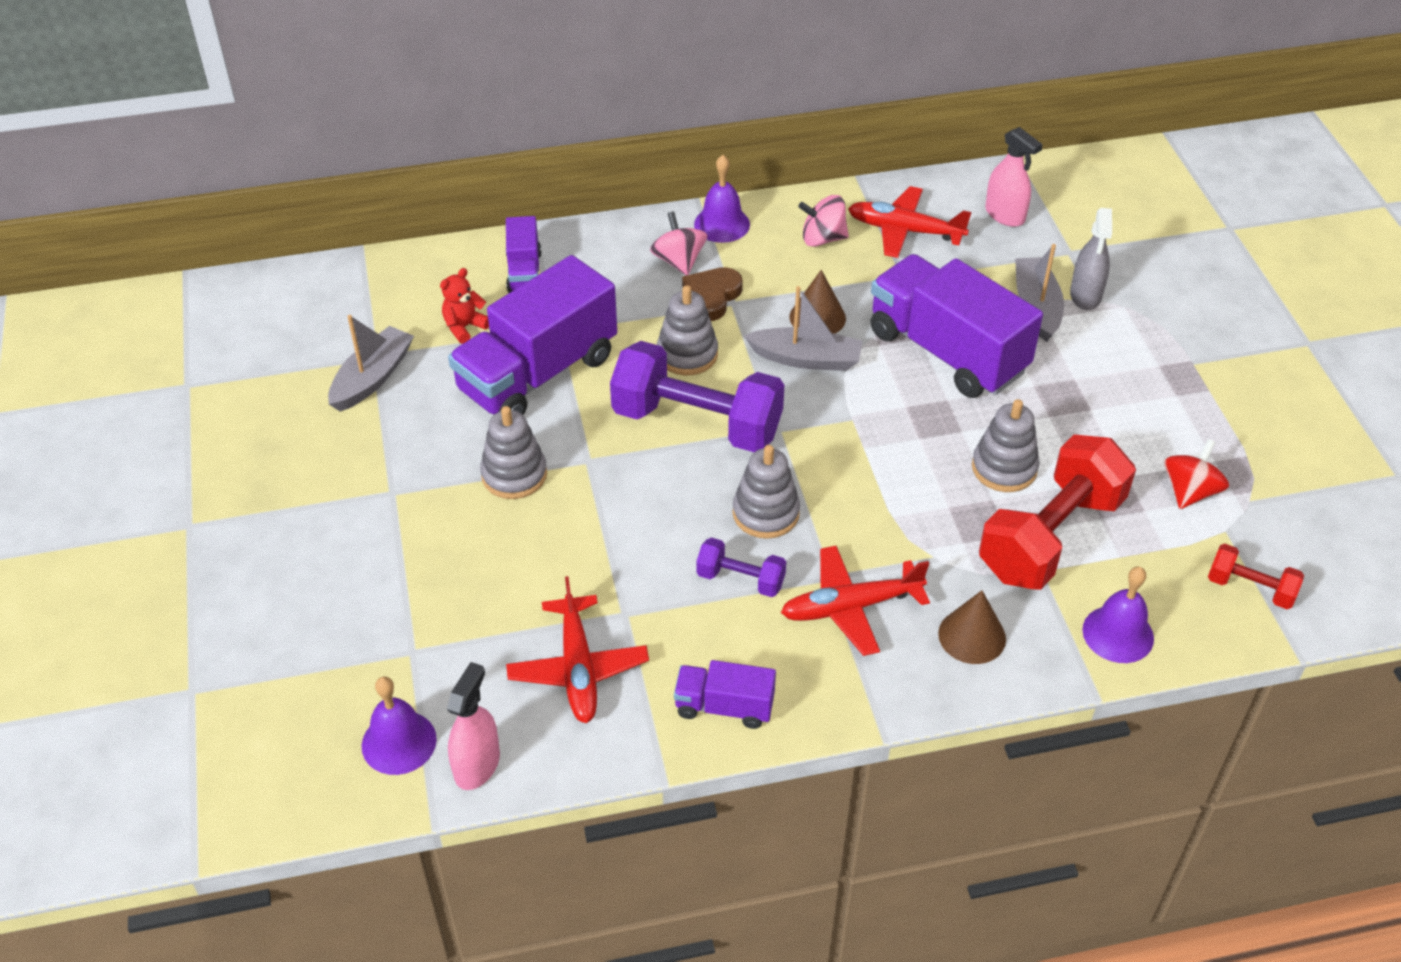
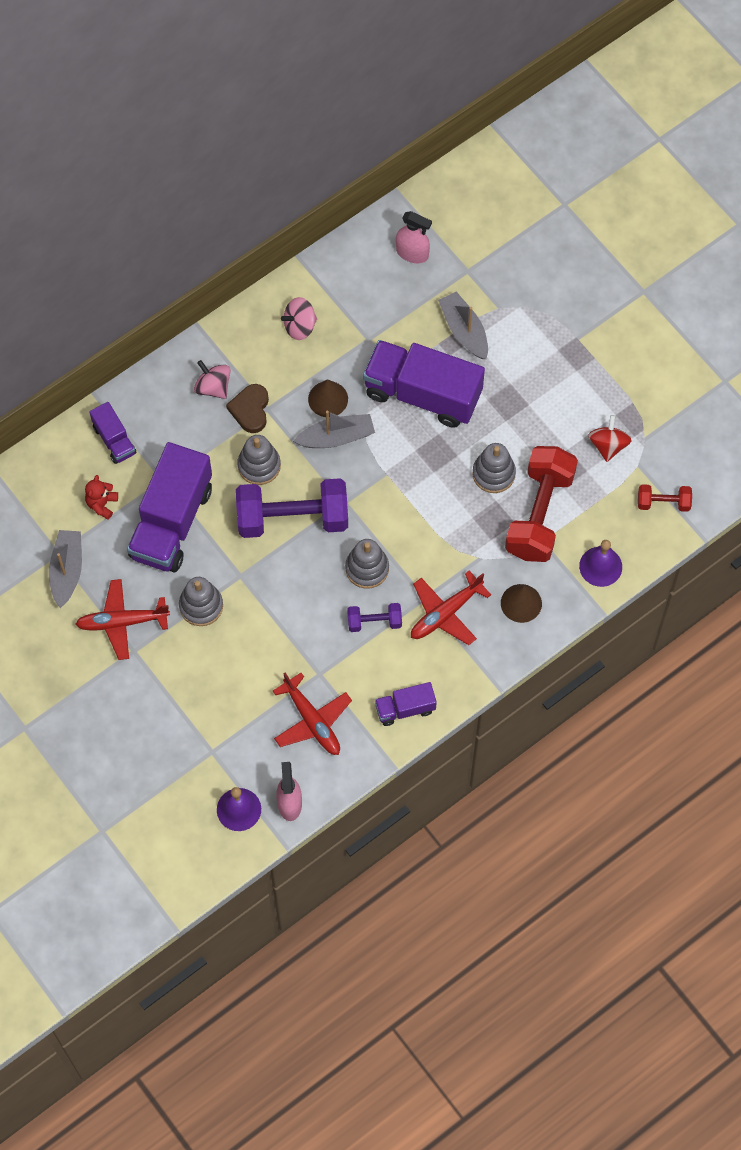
camera: 25 degrees left, 20 degrees up
purple bell [694,155,750,243] -> none
red plane [848,186,971,258] -> red plane moved to [76,579,170,660]
grey spray bottle [1070,208,1112,310] -> none

